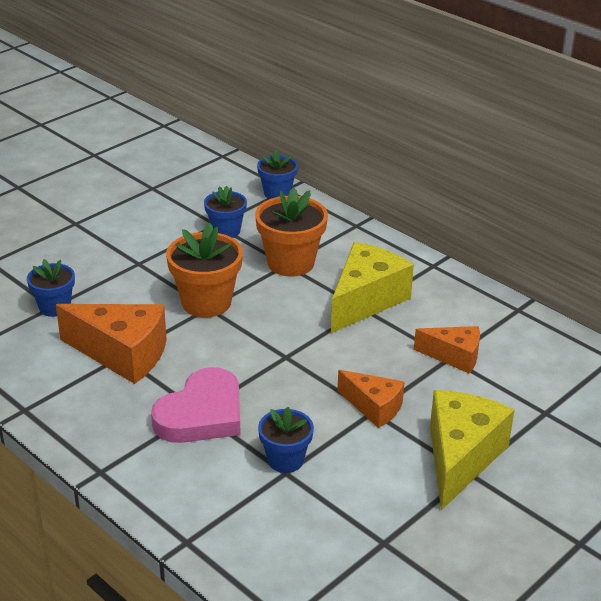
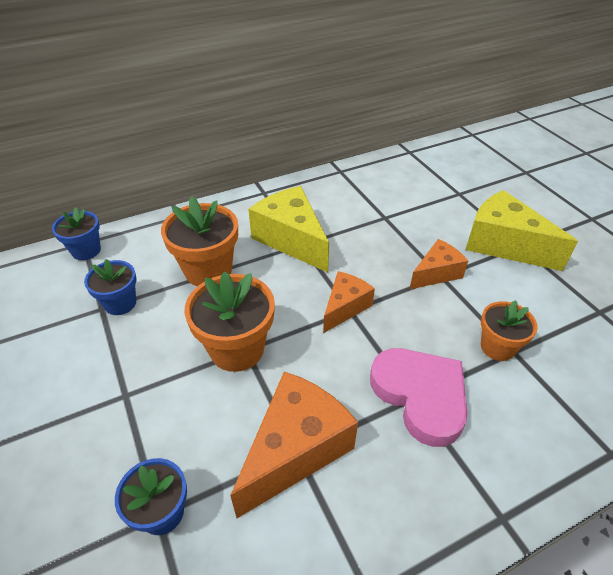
camera: 70 degrees left, 10 degrees up
blue flower pot [258,407,314,473] -> orange flower pot [481,300,538,361]
orange cheese [414,326,480,374] -> orange cheese moved to [323,271,375,333]

